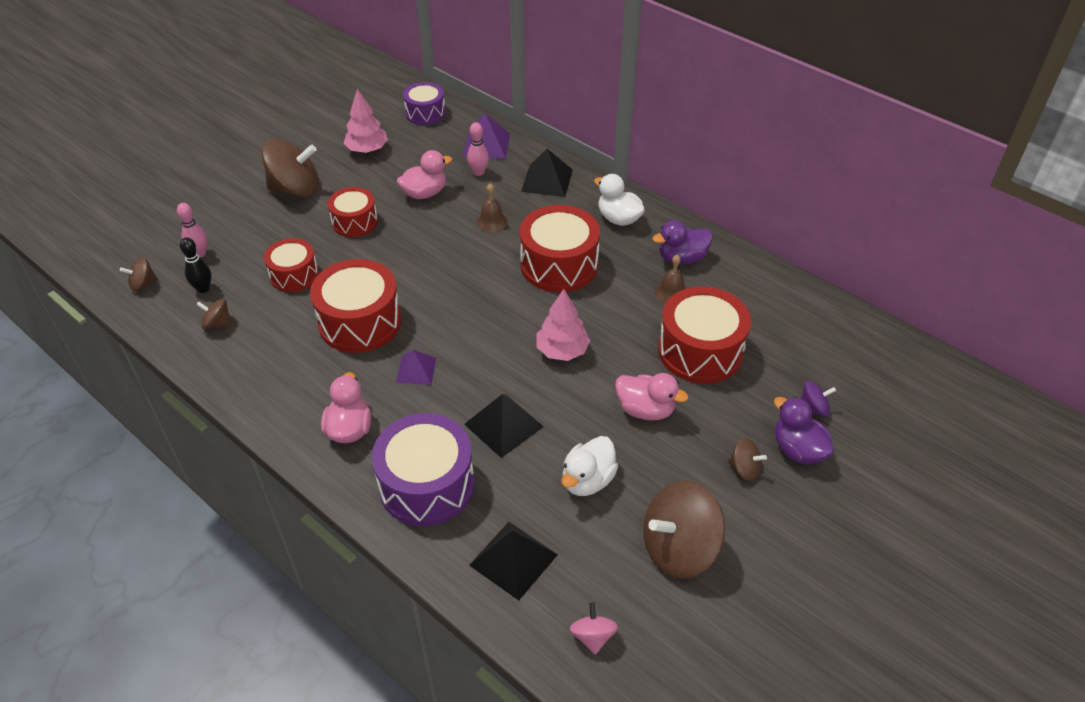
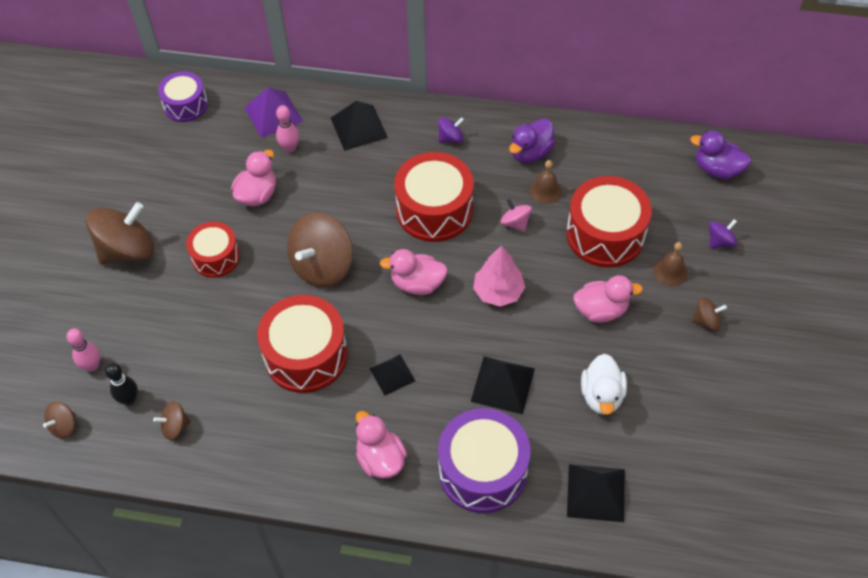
camera: 30 degrees left, 10 degrees up
red drum [264,238,319,292] -> none
pink tree [344,89,388,153] -> none
purple pyramid [396,350,436,385] -> black pyramid [369,354,415,396]
brown bell [476,183,508,232] -> brown bell moved to [654,242,688,286]
pink spinning top [569,603,618,655] -> pink spinning top moved to [500,199,532,232]
white duck [594,174,645,226] -> purple spinning top [438,117,464,143]
brown spinning top [643,481,725,579] -> brown spinning top moved to [287,212,353,287]
purple duck [774,397,834,464] -> purple duck moved to [690,130,751,179]
none -> pink duck [380,249,448,295]

